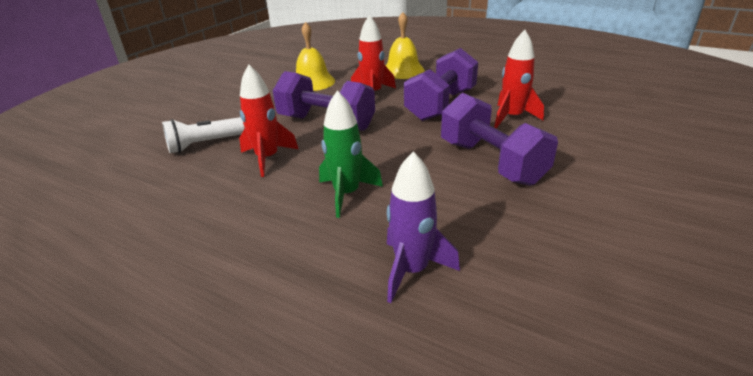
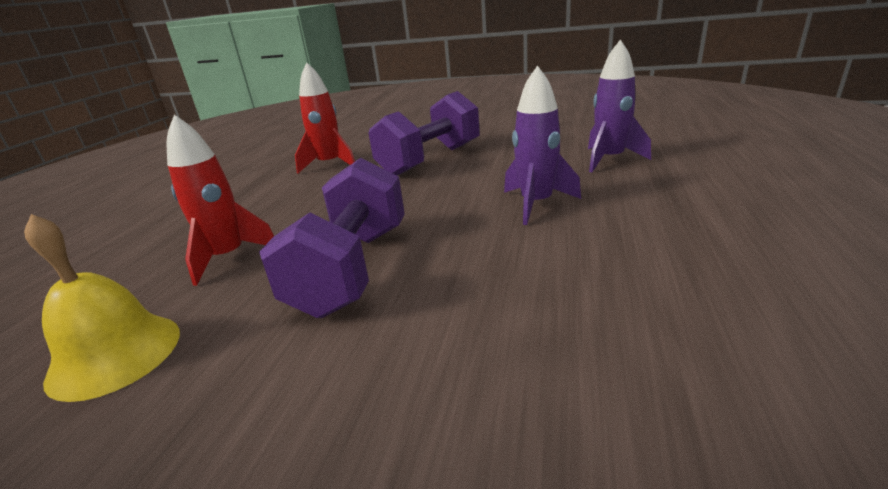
camera: 105 degrees left, 5 degrees down
white flashlight [162,117,245,153] -> none
red rocket [239,65,298,177] -> none
green rocket [319,90,383,218] -> purple rocket [504,65,581,225]
yellow bell [386,12,425,79] -> none
purple dumbbell [404,48,478,121] -> none

